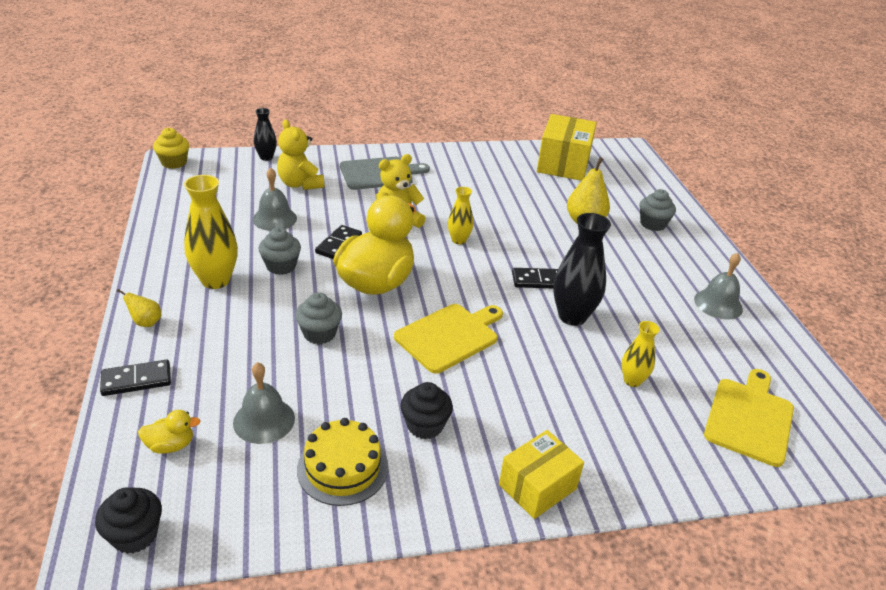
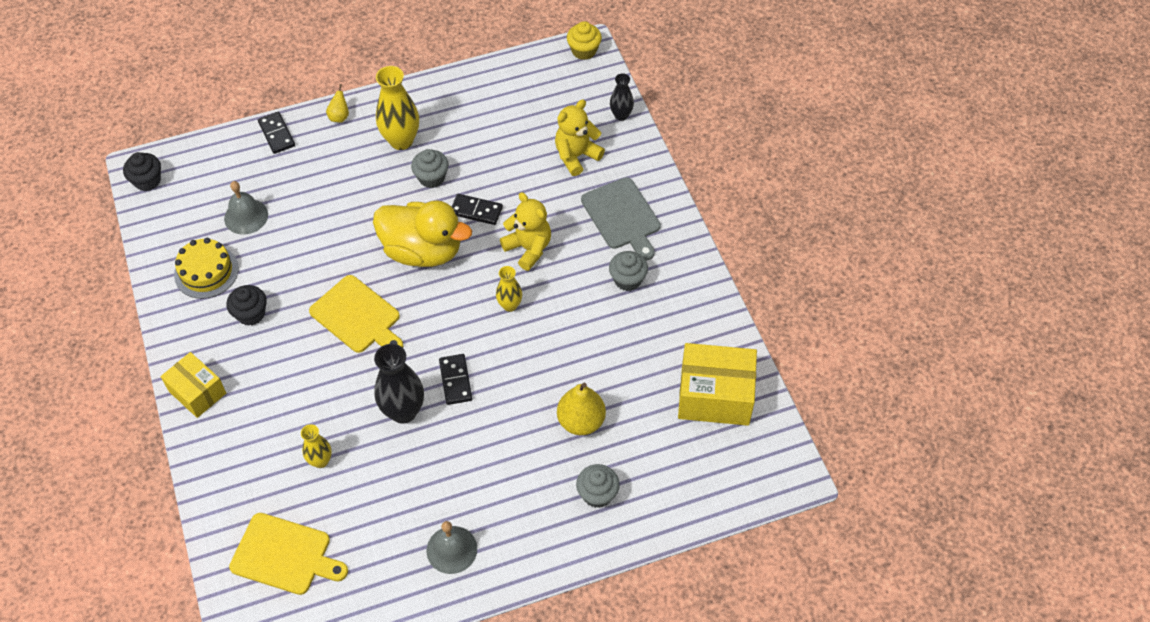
camera: 85 degrees right, 20 degrees up
yellow duck [138,410,201,454] -> none
grey bell [252,168,297,231] -> none
grey cupcake [295,292,342,344] -> grey cupcake moved to [609,251,648,291]

